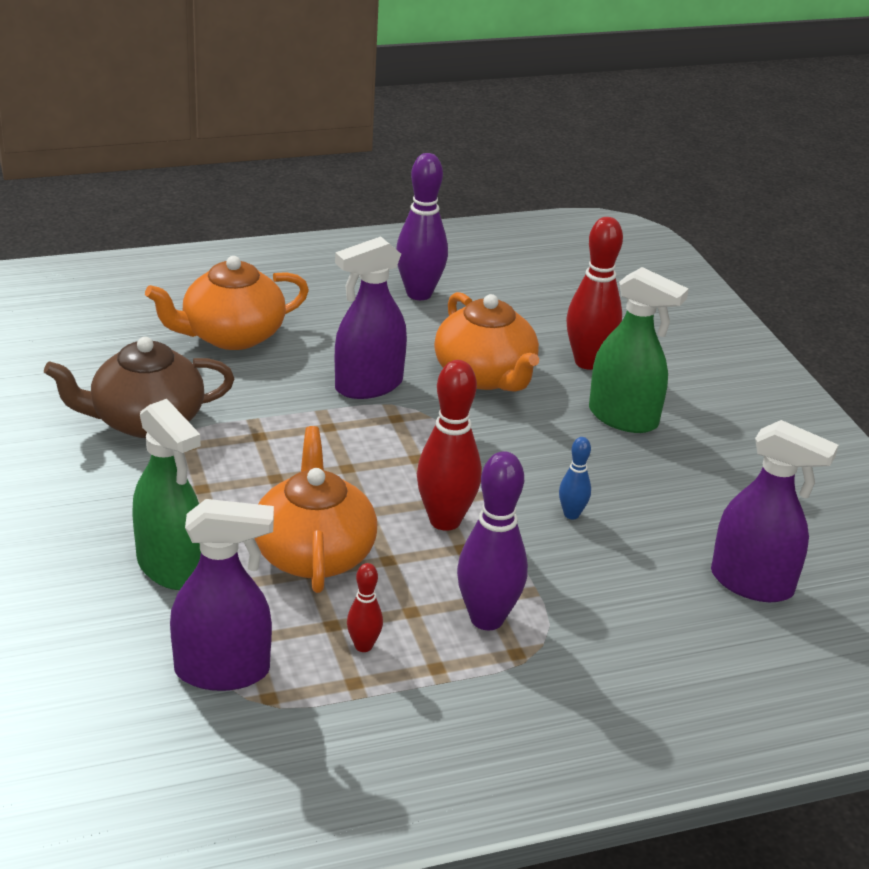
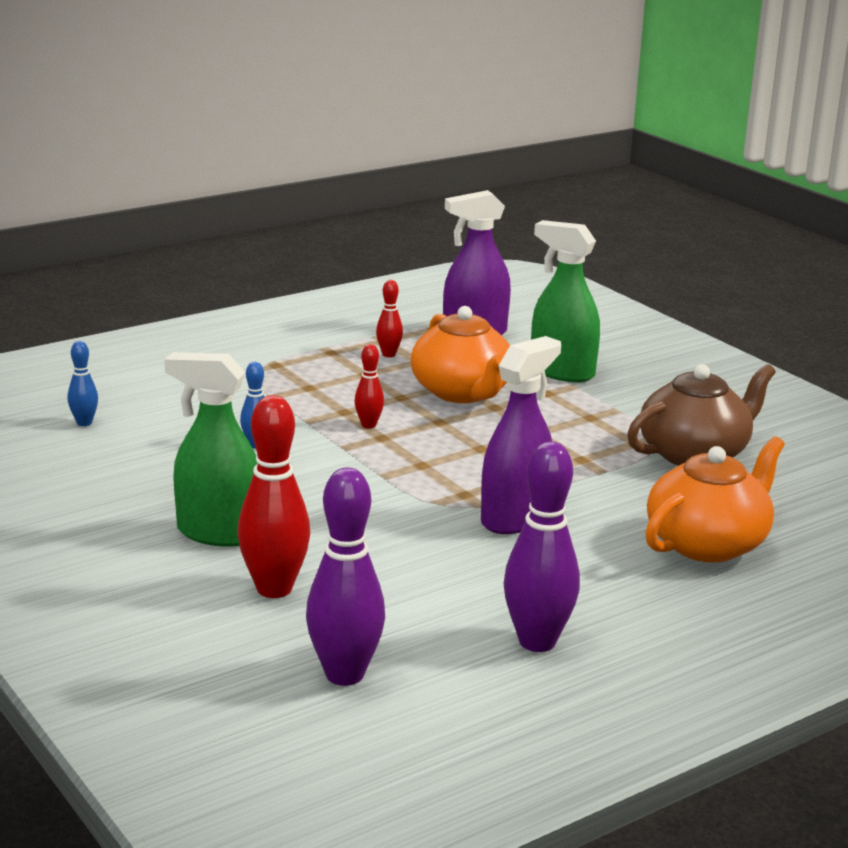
camera: 165 degrees right, 10 degrees down
red bowling pin [417,360,482,531] -> red bowling pin [354,344,384,429], size x0.51
orange teapot [434,292,539,391] -> none
purple bowling pin [457,451,528,630] -> purple bowling pin moved to [306,468,385,686]
purple spray bottle [711,420,838,602] -> blue bowling pin [68,341,98,426]

